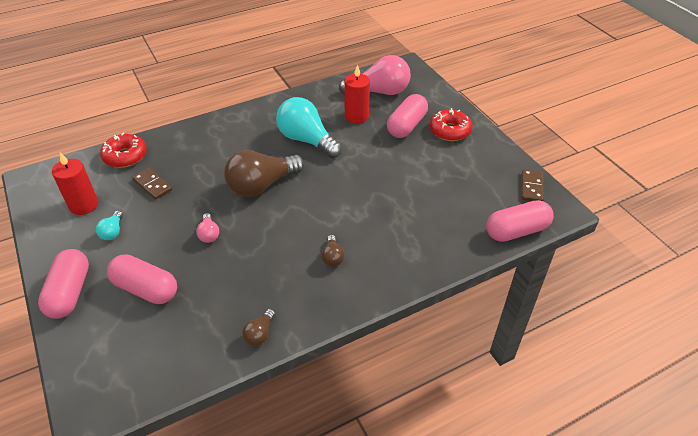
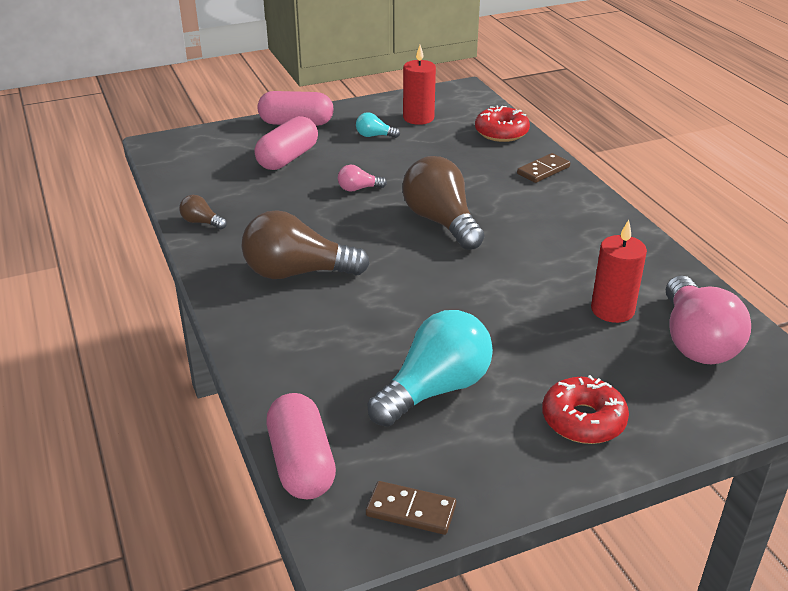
camera: 95 degrees right, 10 degrees down
brown domino [132,168,172,200] -> brown domino moved to [517,153,570,183]
turquoise light bulb [276,97,342,158] -> turquoise light bulb moved to [368,310,493,427]
brown light bulb [321,235,345,267] -> brown light bulb [241,210,370,279], size x2.22
pink capsule [387,94,428,138] -> none

